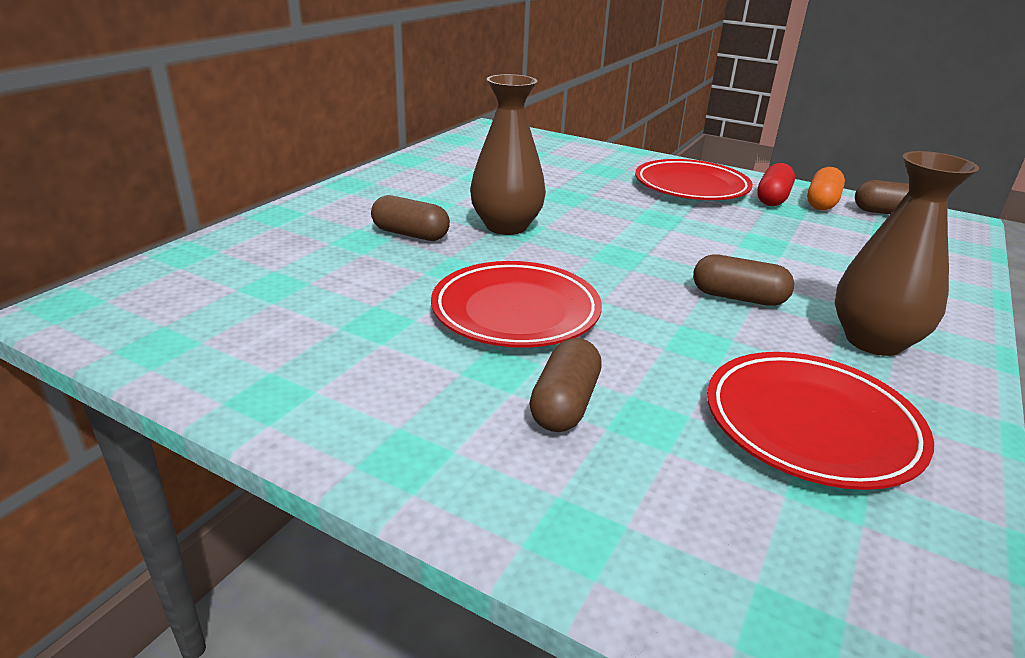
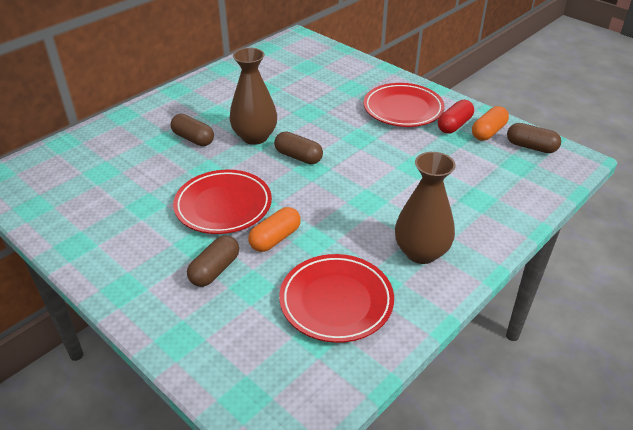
camera: 15 degrees right, 10 degrees up
brown capsule [693,254,794,306] -> brown capsule moved to [274,132,323,164]
none -> orange capsule [248,207,301,252]

